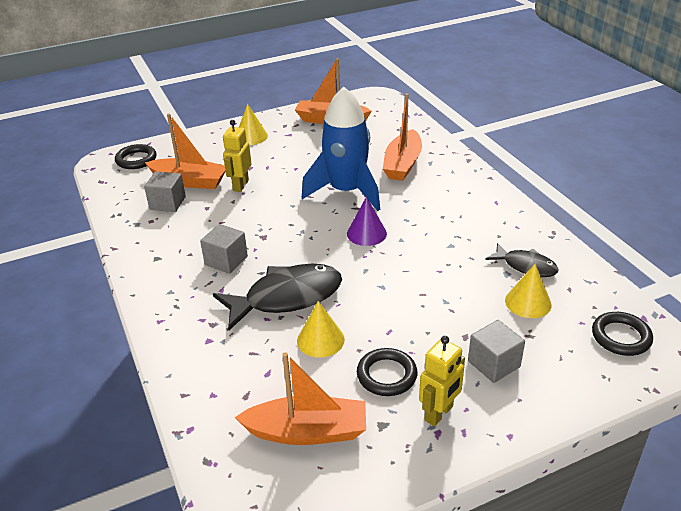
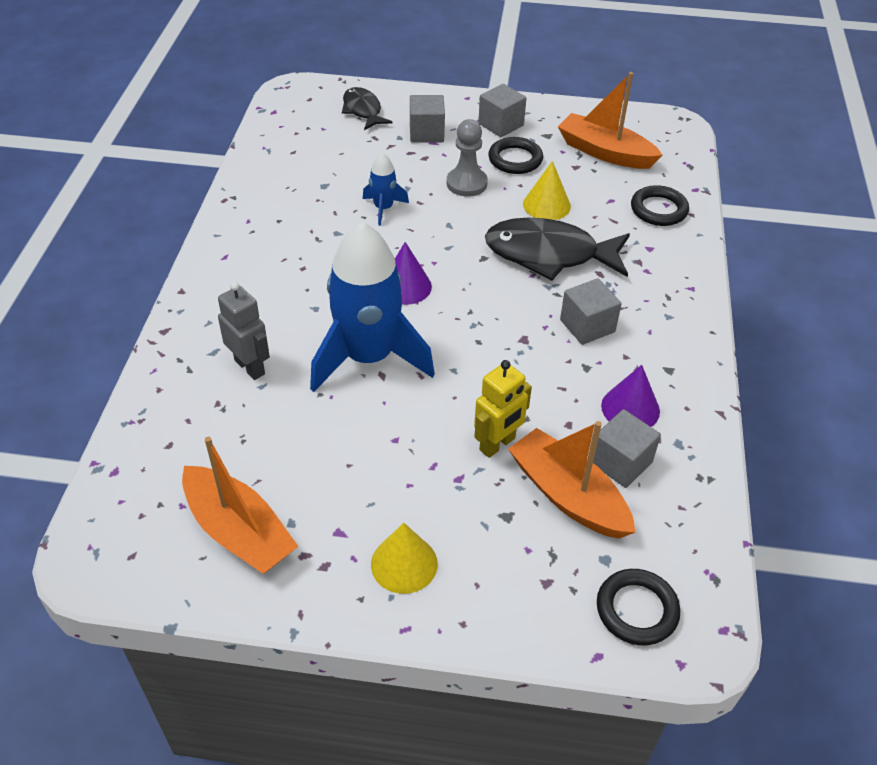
camera: 150 degrees left, 10 degrees up
orange boat [383,93,422,181] -> grey robot [218,282,270,380]
yellow robot [419,336,465,426] -> grey cube [478,84,526,137]
black fish [485,243,559,277] -> black fish moved to [342,87,393,130]
yellow cone [505,264,552,318] -> none
black ring [592,312,653,356] -> black ring moved to [631,185,689,226]
none -> blue rocket [363,153,409,226]
none -> grey pawn [447,119,488,197]
none -> purple cone [601,365,660,427]

